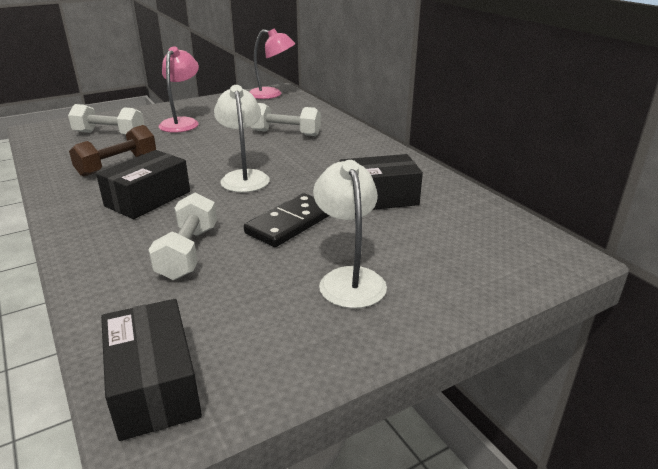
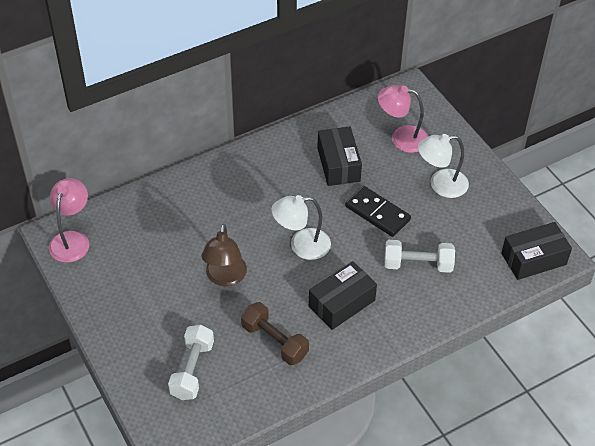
camera: 90 degrees left, 20 degrees up
black box [96,150,190,219] -> black box turned 75 degrees counterclockwise [309,261,377,330]
pink lamp [159,46,199,133] -> pink lamp moved to [378,85,428,153]
white dumbbell [250,103,321,136] -> none
none -> brown lamp [201,224,247,286]

